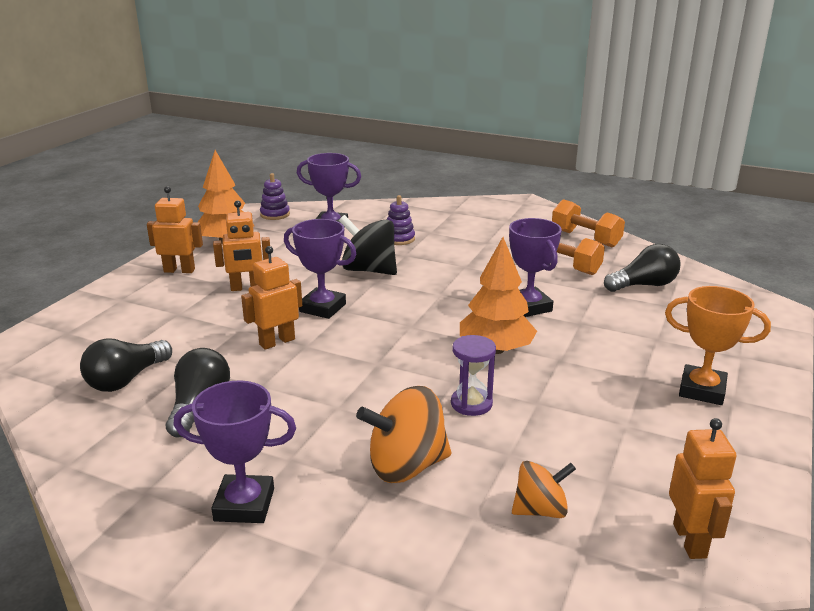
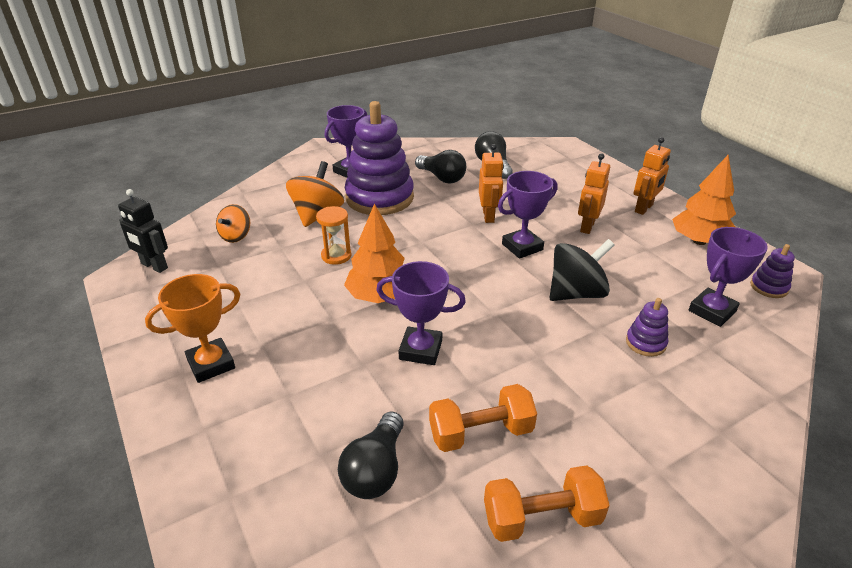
camera: 125 degrees right, 10 degrees up
purple hourglass [451,335,496,416] -> orange hourglass [316,206,351,265]
orange robot [669,418,736,559] -> black robot [118,189,168,273]
none -> purple stacking toy [345,101,414,215]

